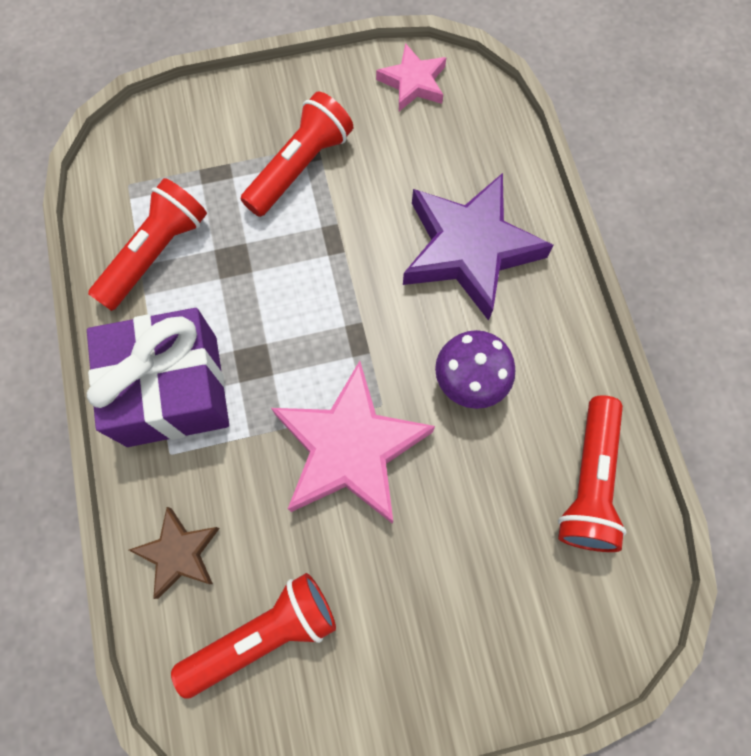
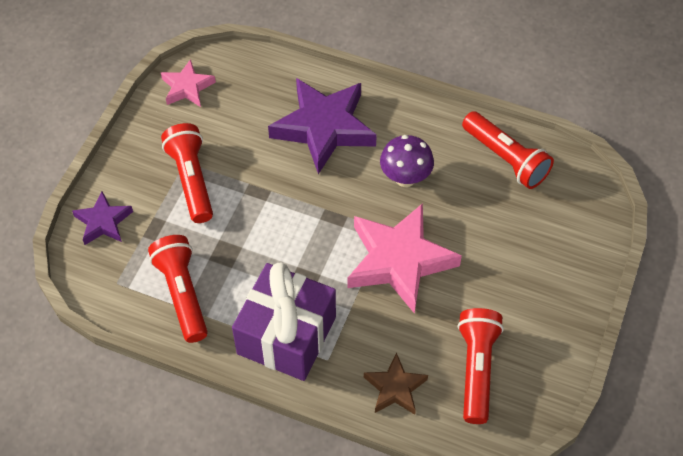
camera: 55 degrees left, 15 degrees down
none -> purple star [72,191,133,245]

